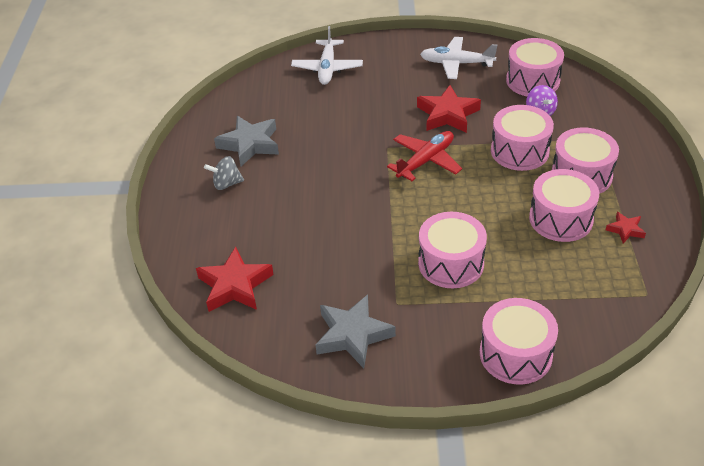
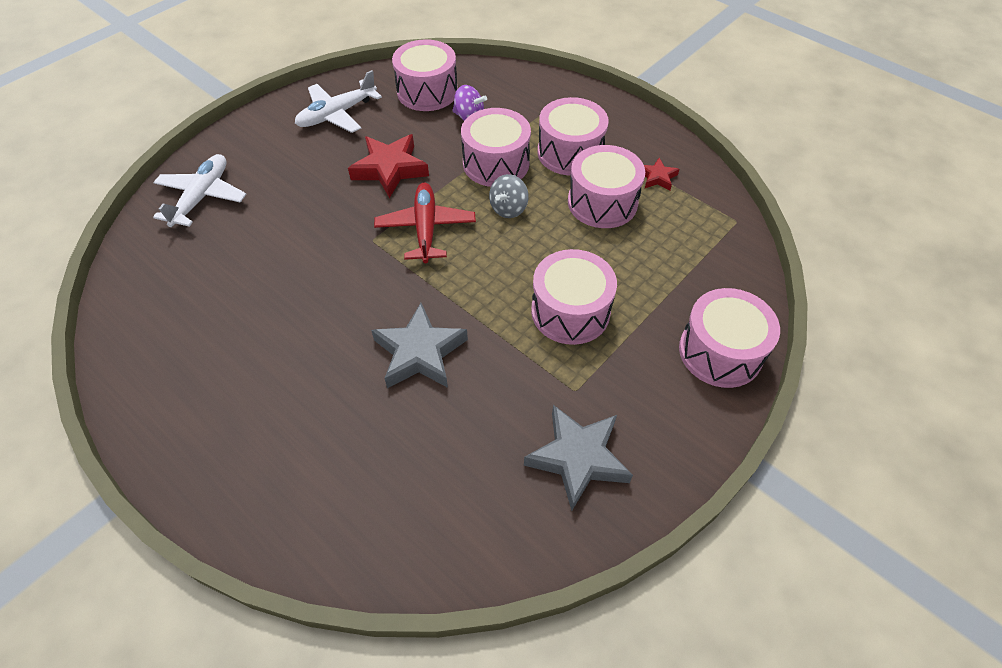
camera: 50 degrees left, 10 degrees up
red star [196,247,274,312] -> none
grey spinning top [204,156,244,190] -> grey spinning top moved to [489,174,529,218]
grey star [214,116,279,166] -> grey star moved to [371,303,468,388]
white plane [291,26,363,85] -> white plane turned 120 degrees counterclockwise [153,154,246,227]

